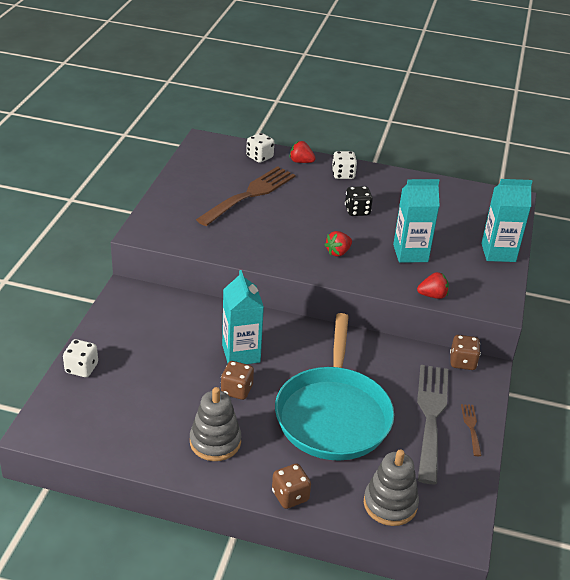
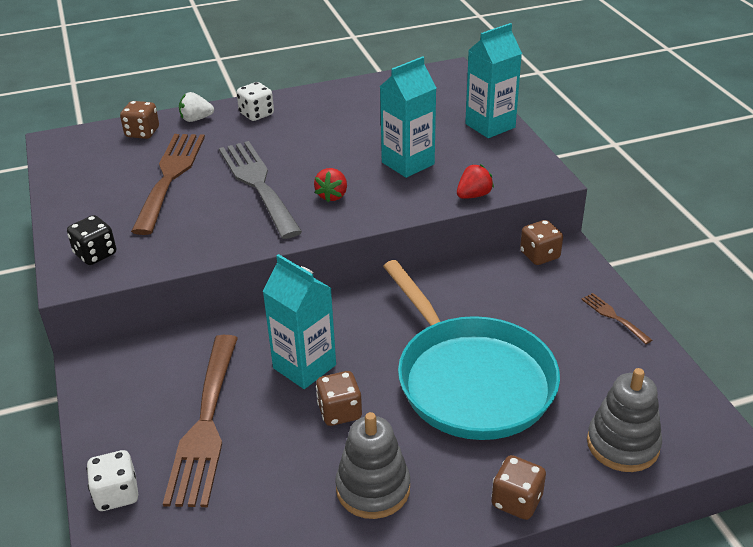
camera: 30 degrees left, 0 degrees up
white dice [246,133,274,163] -> brown dice [120,101,159,139]
red strawberry [290,141,316,163] -> white strawberry [179,92,214,122]
black dice [345,186,373,216] -> black dice moved to [67,215,116,265]
grey fork [417,365,448,484] -> grey fork moved to [219,141,302,239]
none -> brown fork [163,335,238,507]

